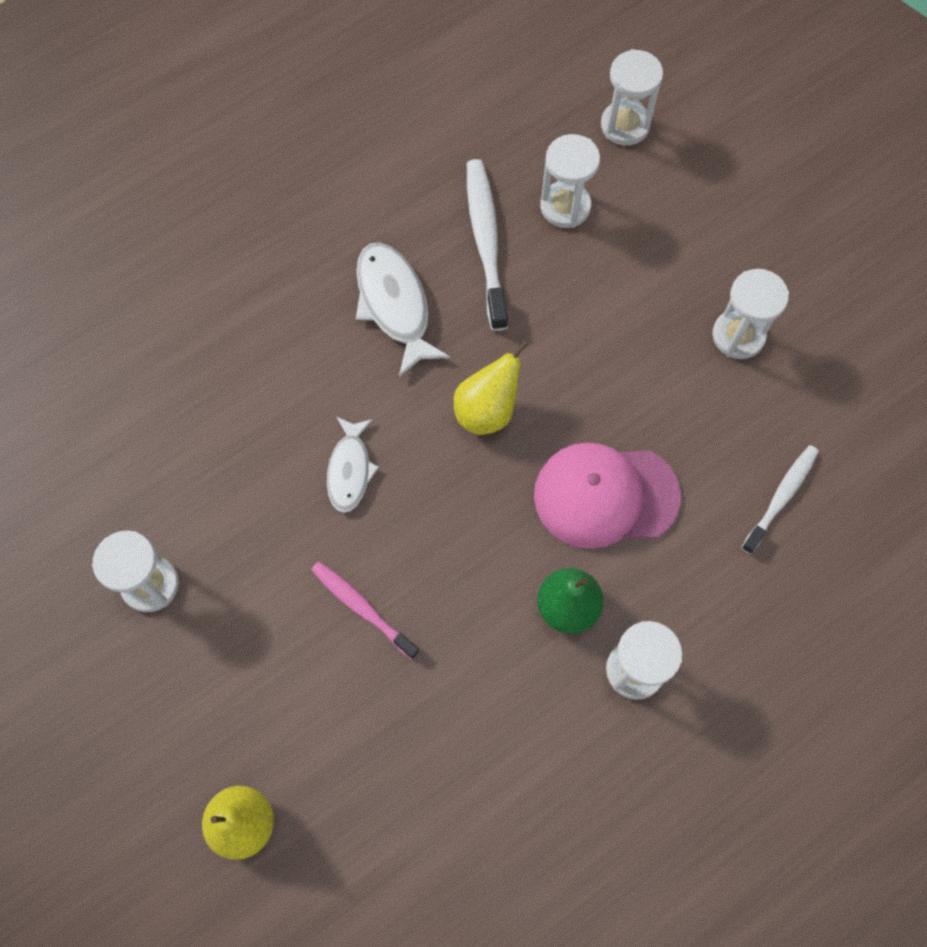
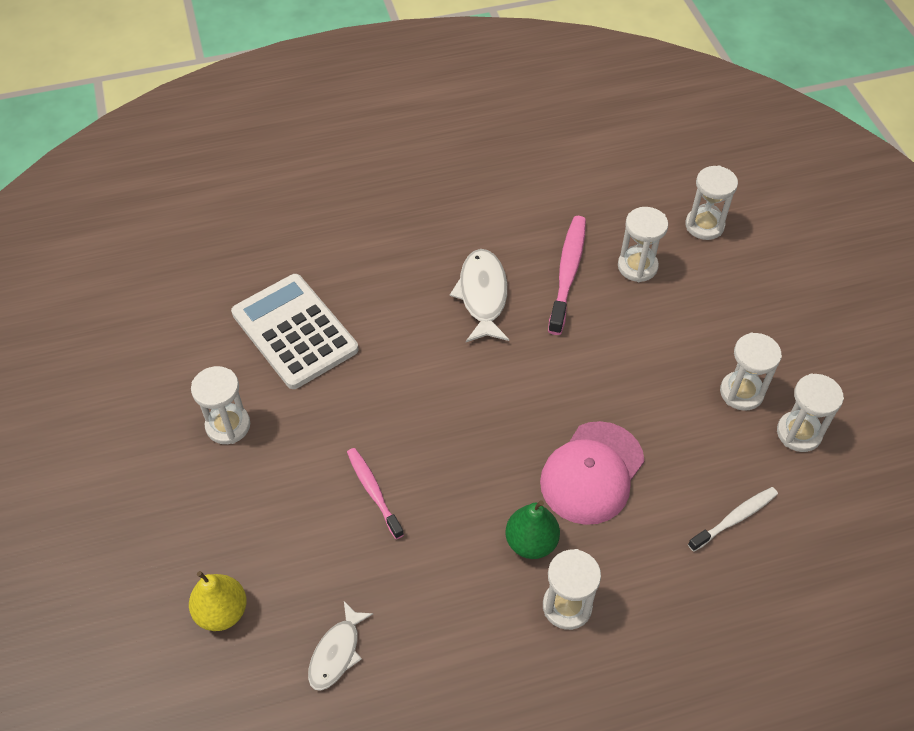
camera: 20 degrees right, 15 degrees down
white fish [327,417,379,513] -> white fish moved to [308,601,373,691]
yellow pear [454,341,528,435] -> none
white toothbrush [467,159,508,331] -> pink toothbrush [548,216,586,335]
pink cap [534,443,681,549] -> pink cap turned 75 degrees counterclockwise [540,421,644,525]
none -> white calculator [231,274,359,389]
none -> white hourglass [777,373,844,452]

